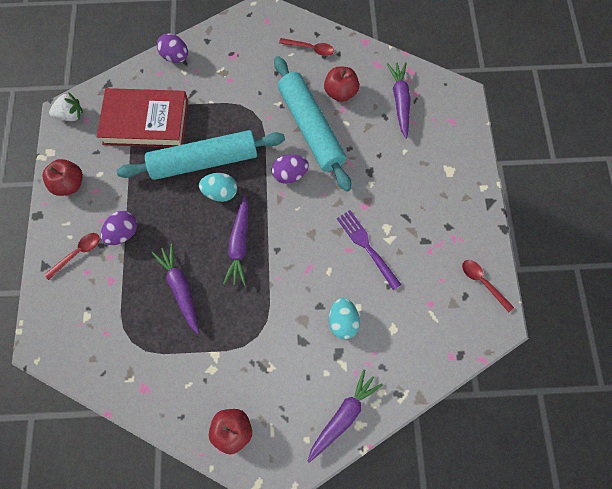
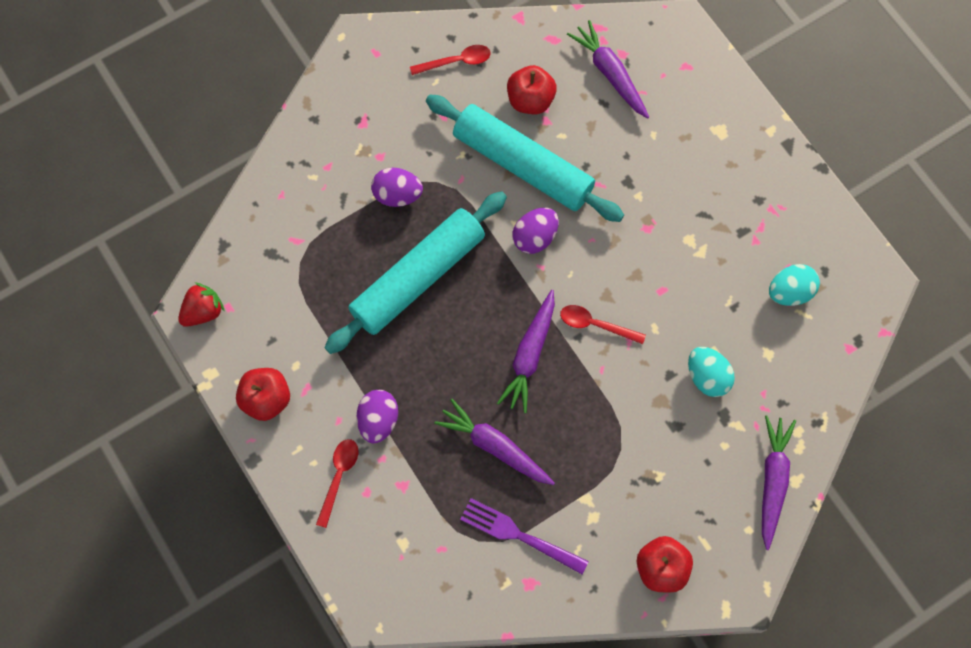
camera: 30 degrees left, 0 degrees up
white strawberry [49,92,83,121] -> red strawberry [178,282,225,327]
red book [97,88,188,147] -> none
purple egg [157,33,188,63] -> purple egg moved to [371,168,423,207]
turquoise egg [199,173,237,202] -> turquoise egg moved to [769,264,820,306]
purple carrot [223,195,248,286] -> purple carrot turned 45 degrees clockwise [497,290,555,413]
purple fork [337,210,402,290] -> purple fork moved to [460,498,589,574]
red spoon [462,260,514,312] -> red spoon moved to [560,305,646,344]

